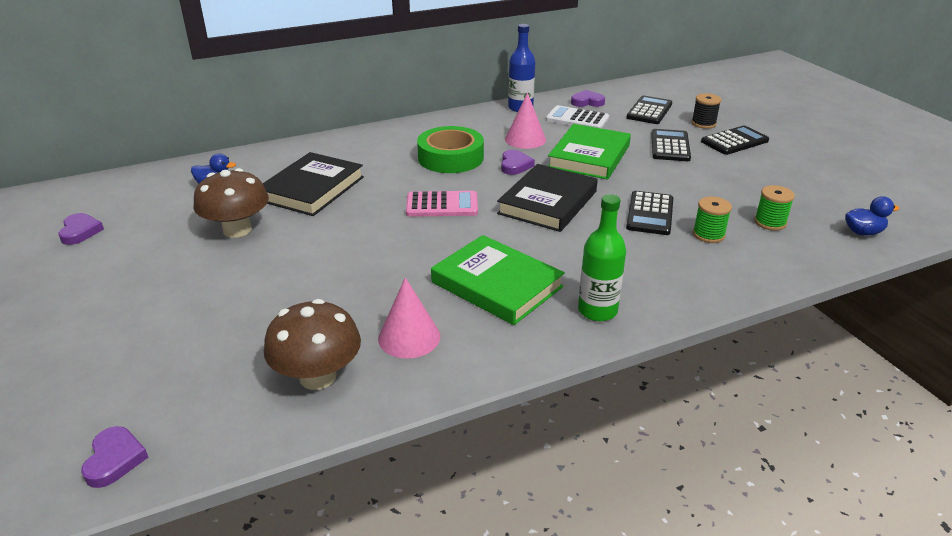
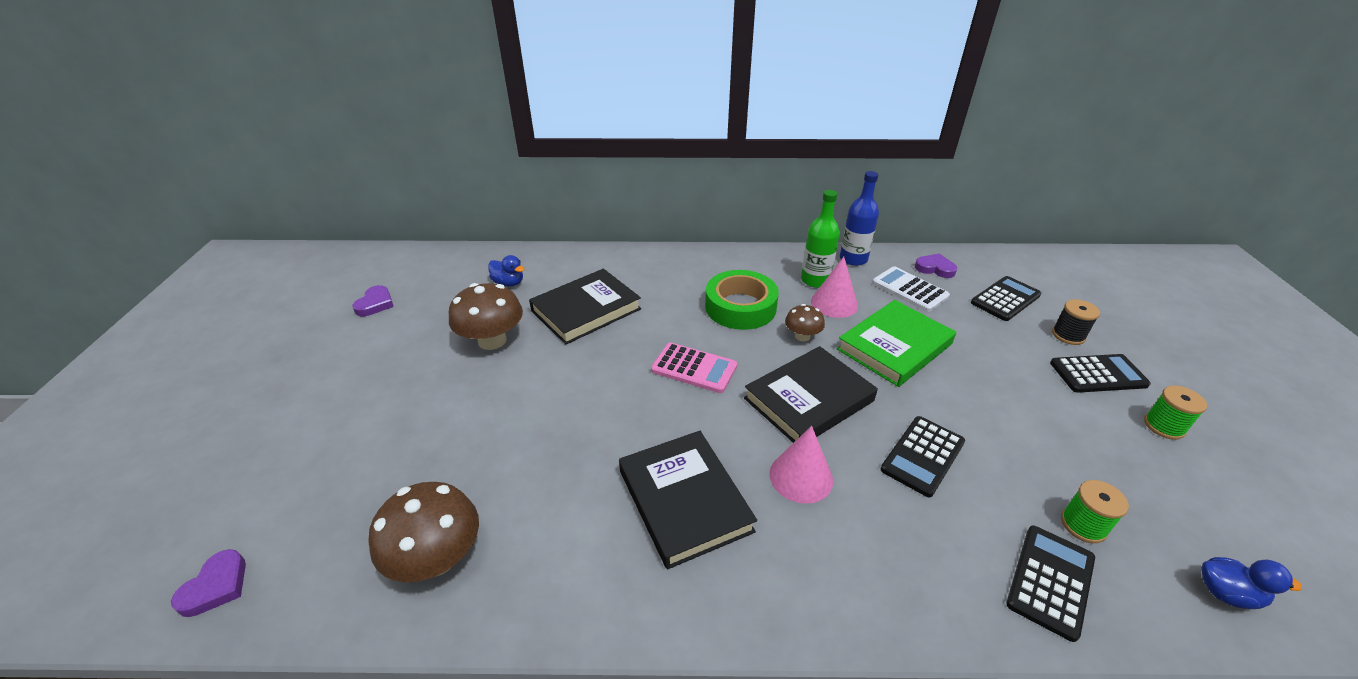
camera: 25 degrees right, 5 degrees up
pink cone [378,277,440,359] -> pink cone moved to [770,426,833,504]
green book [431,235,565,325] -> black book [619,431,757,569]
purple heart [501,150,535,175] -> brown mushroom [785,304,825,341]
green bottle [578,194,626,321] -> green bottle moved to [801,190,840,288]
black calculator [651,129,691,161] -> black calculator moved to [1006,525,1095,642]
green spool [693,197,732,243] -> green spool moved to [1144,385,1207,440]

